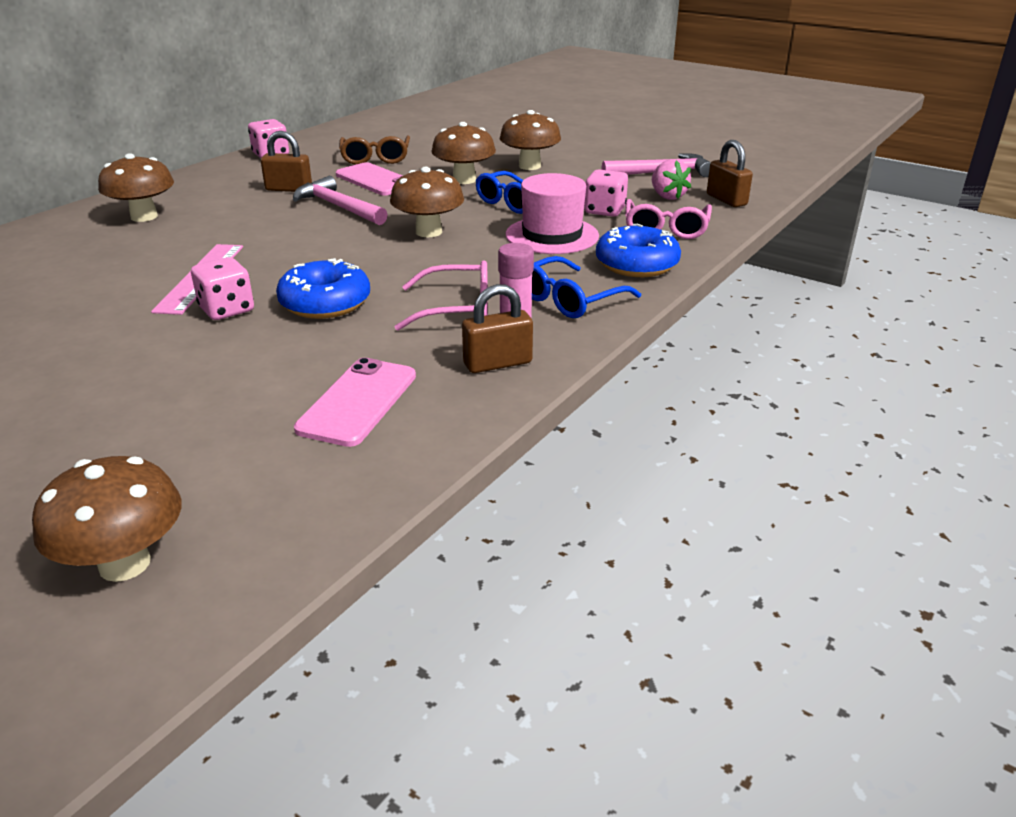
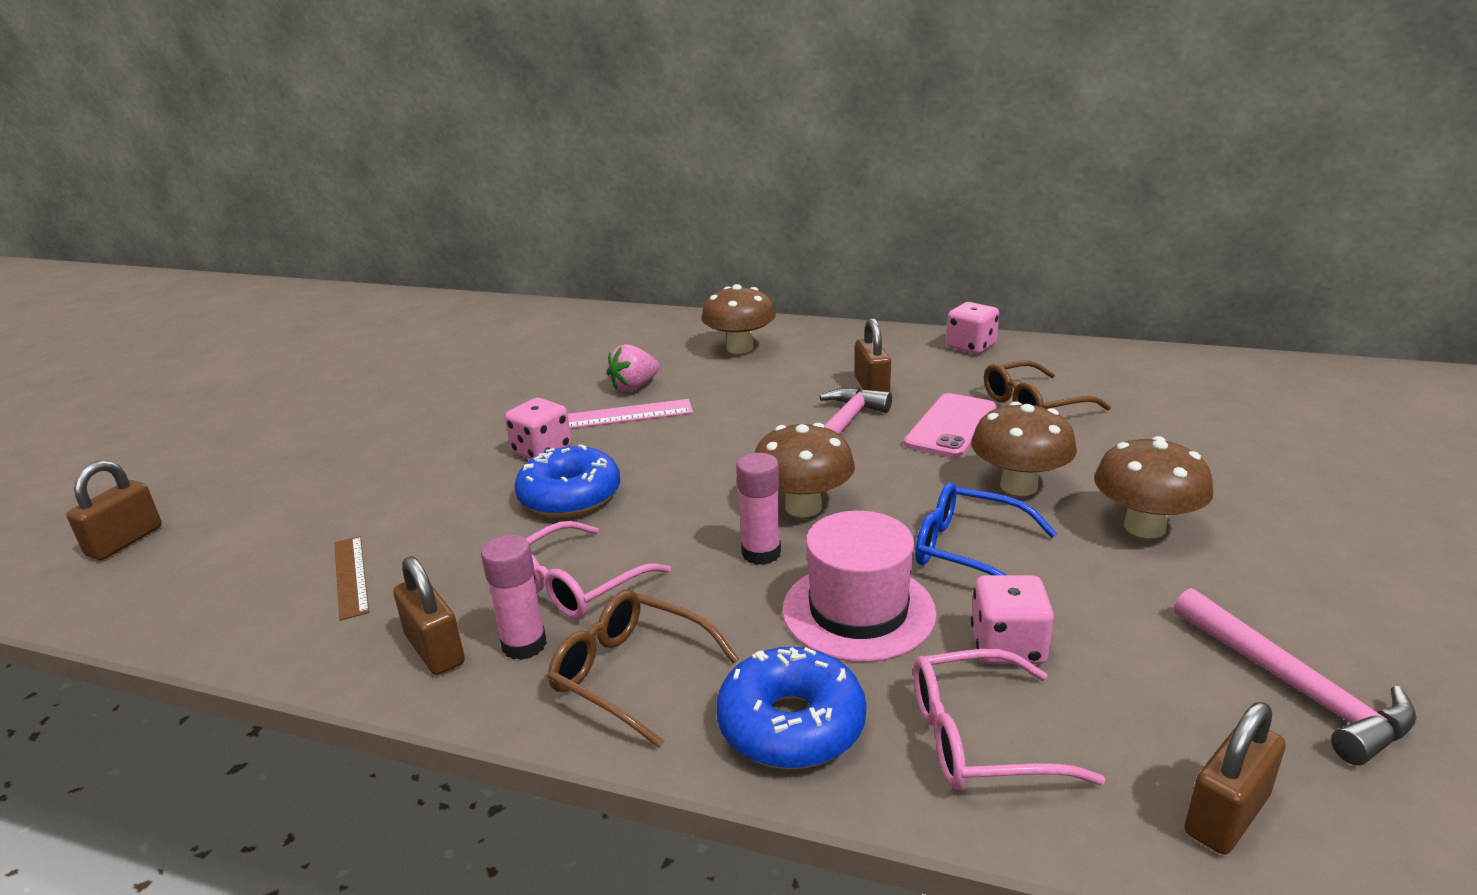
camera: 75 degrees right, 5 degrees down
brown mushroom [32,456,182,582] -> brown padlock [66,460,162,560]
pink phone [294,358,416,447] -> brown ruler [334,536,369,621]
pink glasses [395,261,488,331] -> pink glasses turned 60 degrees clockwise [526,521,671,619]
blue glasses [532,256,641,318] -> brown glasses [547,590,739,748]
pink strawberry [652,159,691,200] -> pink strawberry moved to [606,344,660,392]
none -> pink glue stick [736,453,781,565]

